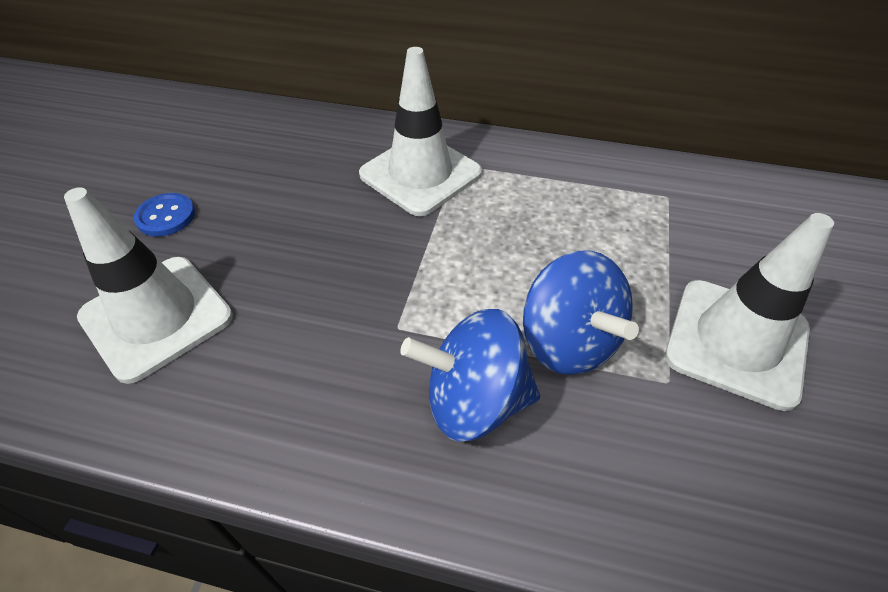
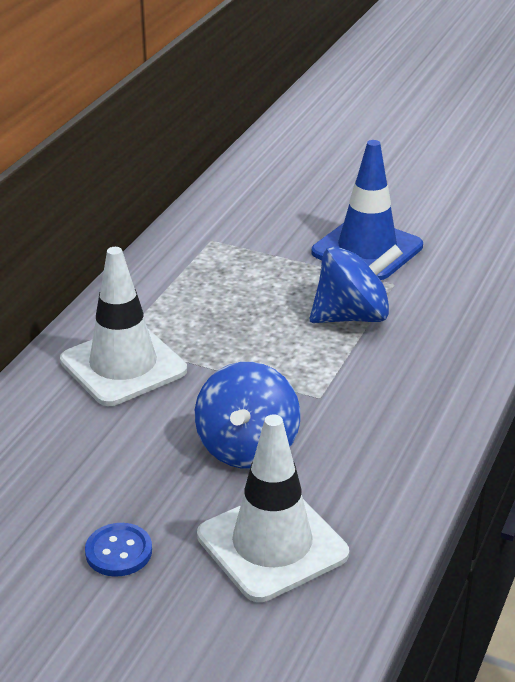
camera: 80 degrees left, 15 degrees down
blue spinning top [400,309,540,441] -> blue spinning top moved to [195,362,300,469]
white traffic cone [665,213,834,411] -> blue traffic cone [311,140,423,280]

